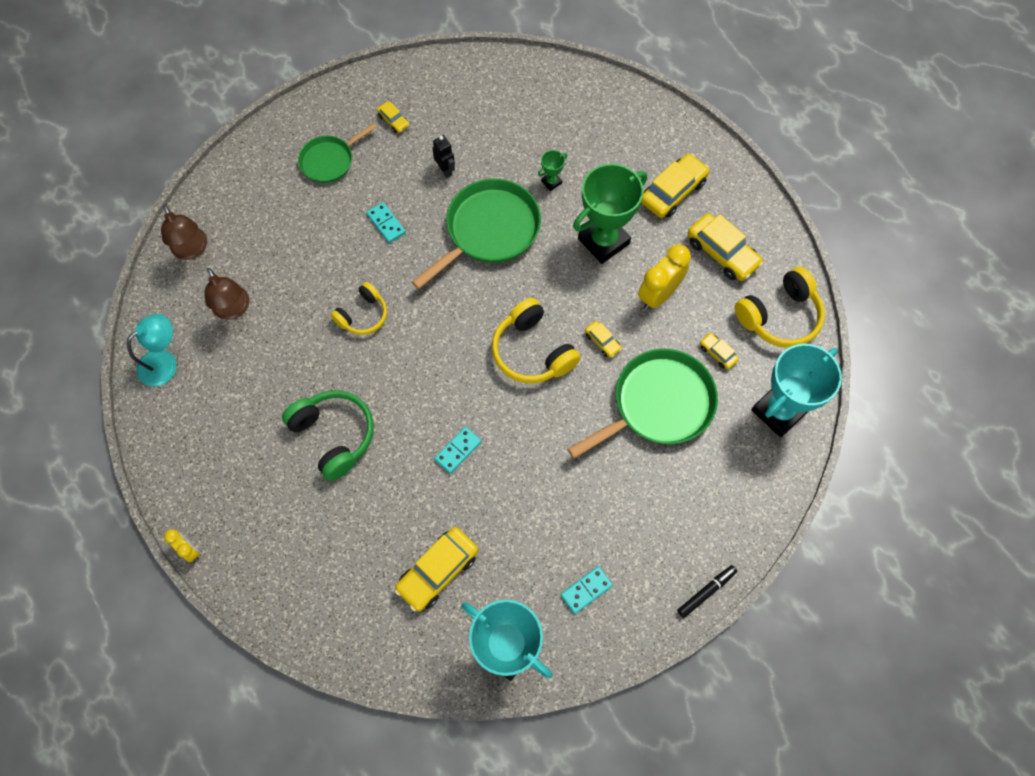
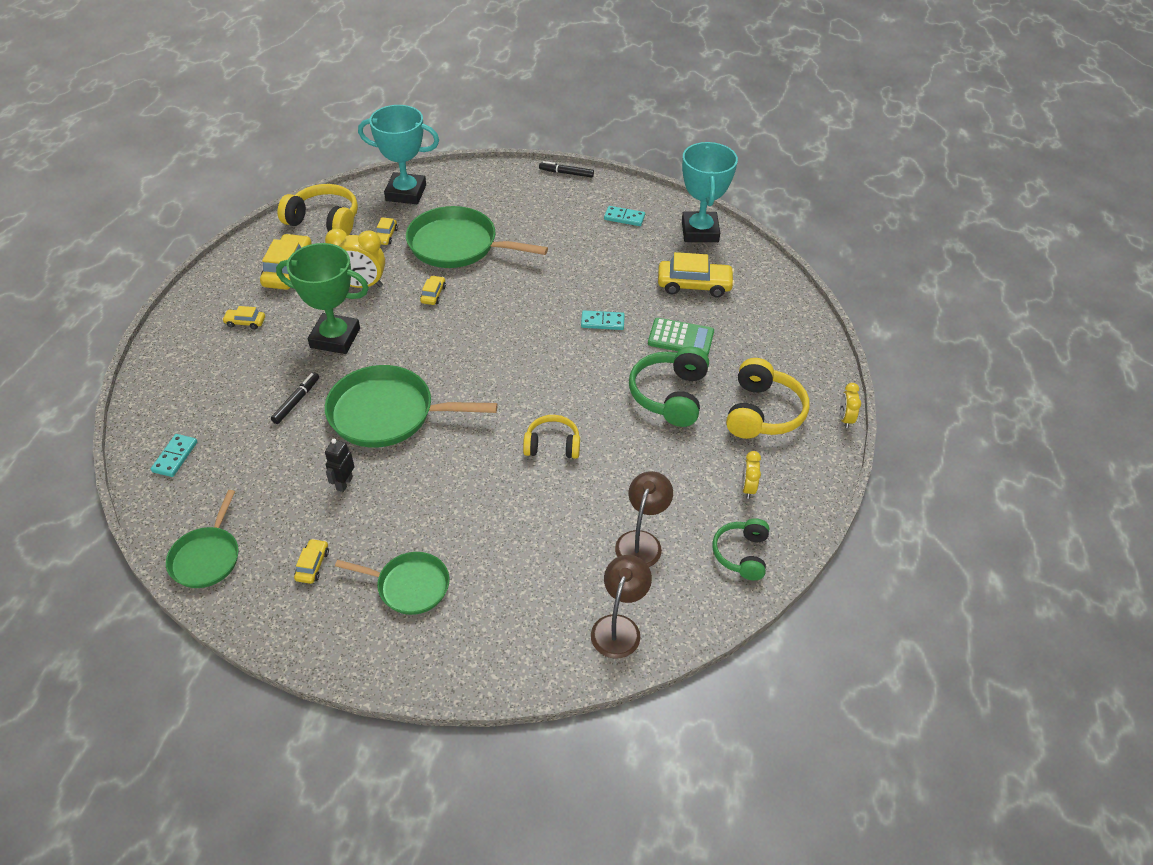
camera: 130 degrees left, 20 degrees down
turquoise lamp [127,314,177,386] -> green headphones [712,518,769,580]
turquoise domino [366,202,406,243] -> turquoise domino moved to [151,434,197,477]
yellow headphones [492,298,581,383] -> yellow headphones moved to [726,358,809,439]
green trophy [538,150,567,191] -> black marker [271,372,319,424]
yellow car [641,153,710,218] -> yellow car [222,306,265,329], size x0.51
none -> green pan [166,490,239,588]
none -> green calculator [648,318,714,356]
none -> yellow clock [742,451,761,499]

